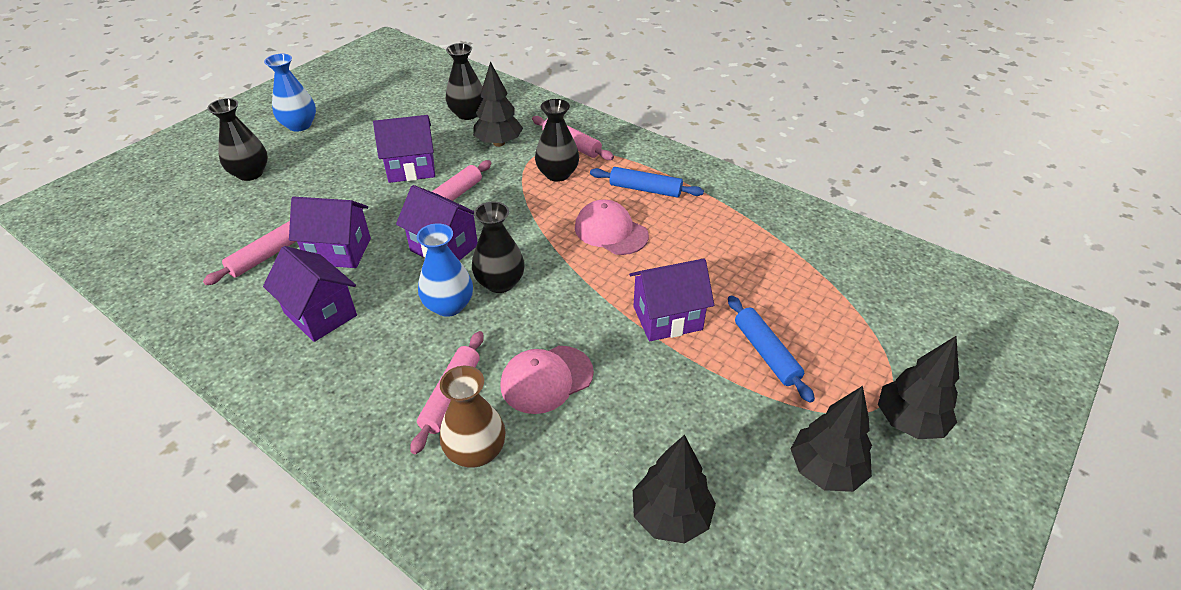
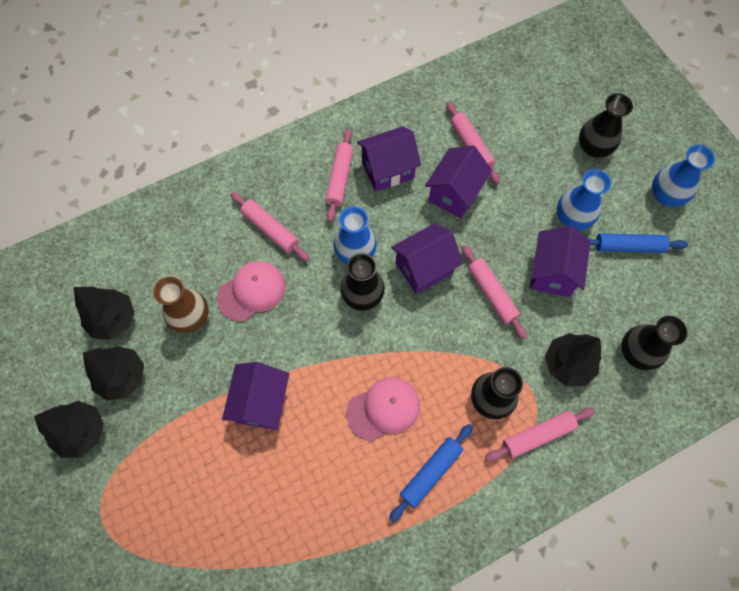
camera: 115 degrees right, 25 degrees up
brown vase [439,366,506,468] -> brown vase moved to [153,277,209,333]
pink cap [500,346,594,414] -> pink cap turned 60 degrees clockwise [217,261,285,322]
blue rolling pin [728,295,815,403] -> blue rolling pin moved to [586,233,688,253]
black tree [878,336,959,439] -> black tree moved to [83,346,144,401]
none -> pink rolling pin [325,129,353,222]
none -> blue vase [557,169,611,230]

